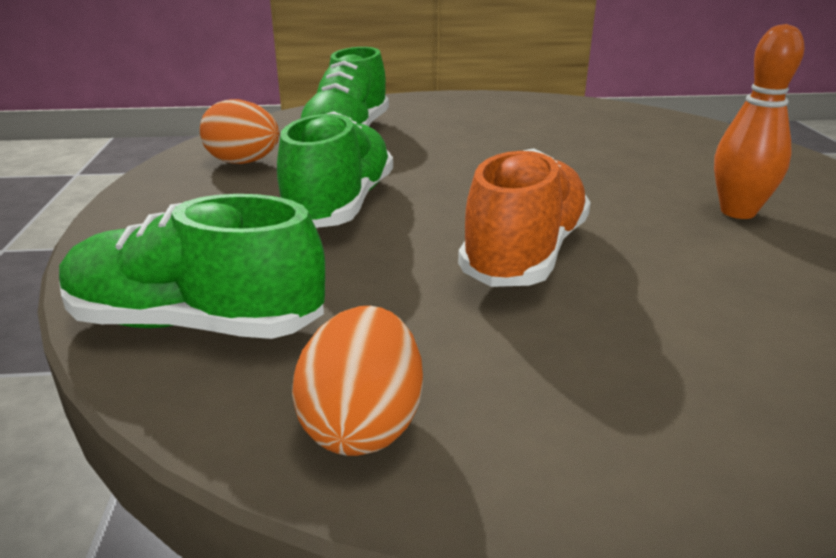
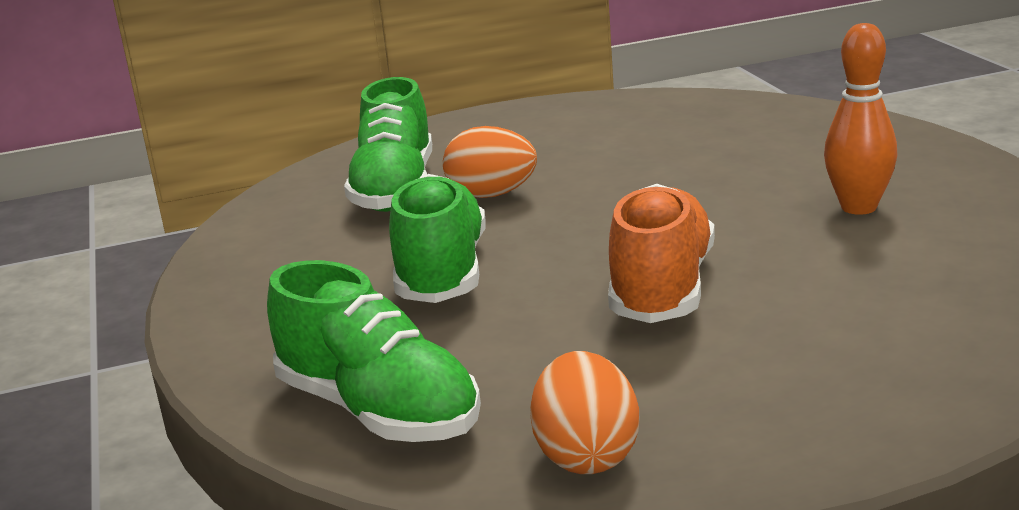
camera: 10 degrees left, 5 degrees down
green shoe [59,194,325,339] -> green shoe turned 135 degrees counterclockwise [267,260,481,442]
orange egg [200,99,279,164] -> orange egg moved to [443,126,537,198]

